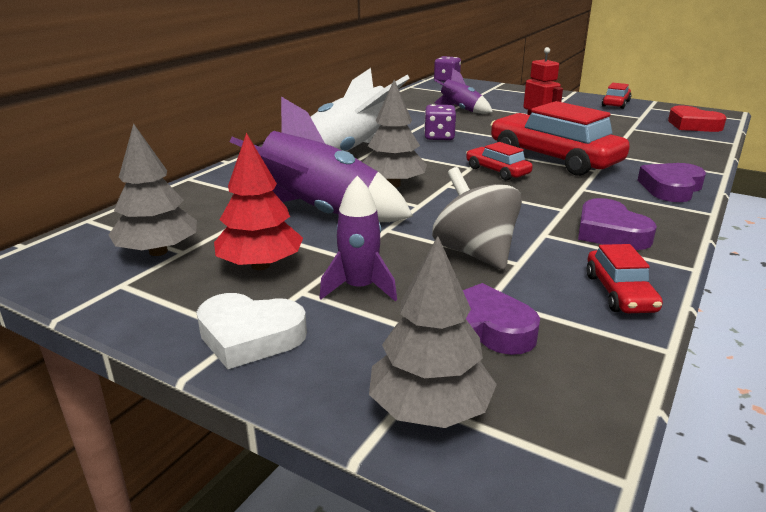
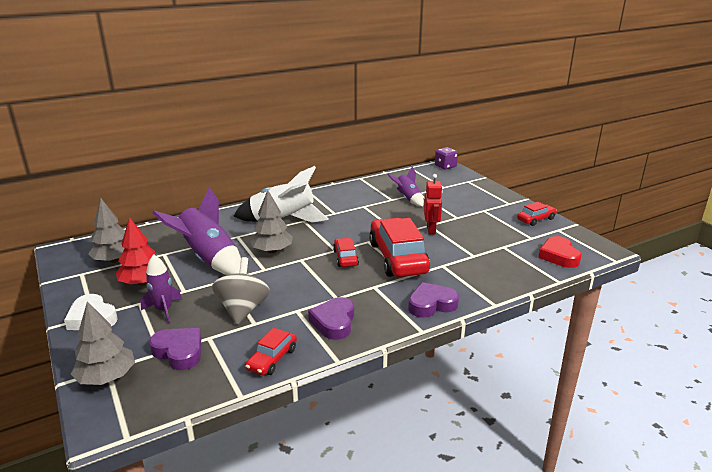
camera: 30 degrees right, 0 degrees up
purple dice [424,104,456,140] -> none

